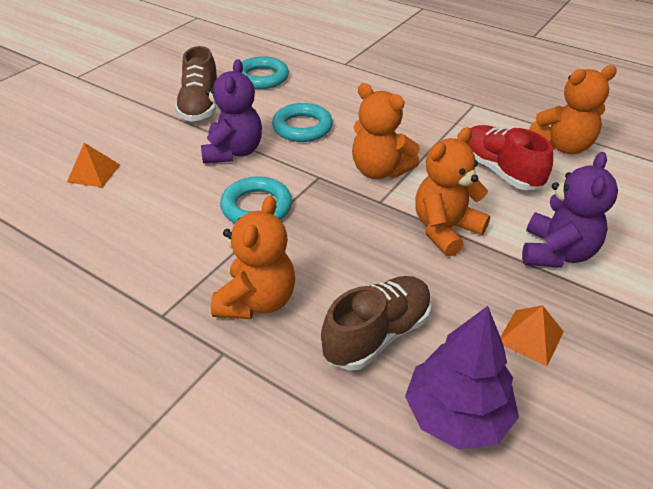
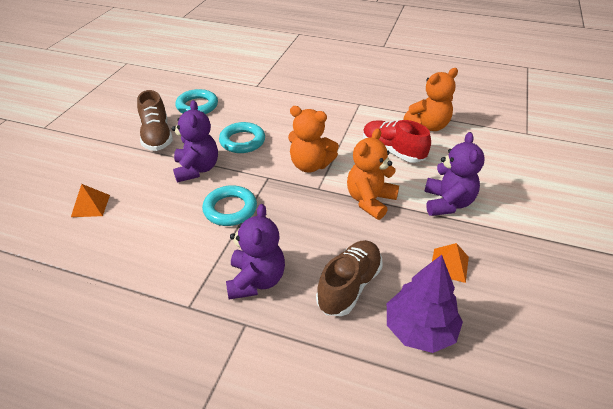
camera: 15 degrees left, 0 degrees up
orange teddy bear [211,196,295,319] -> purple teddy bear [226,204,285,299]

